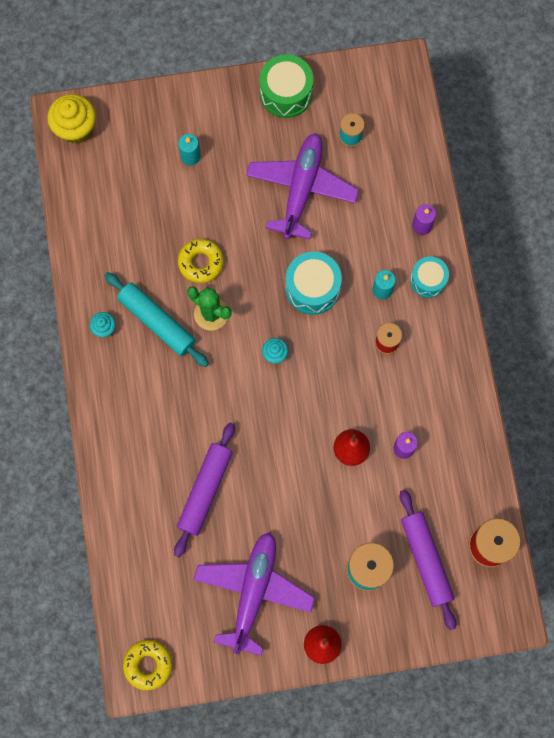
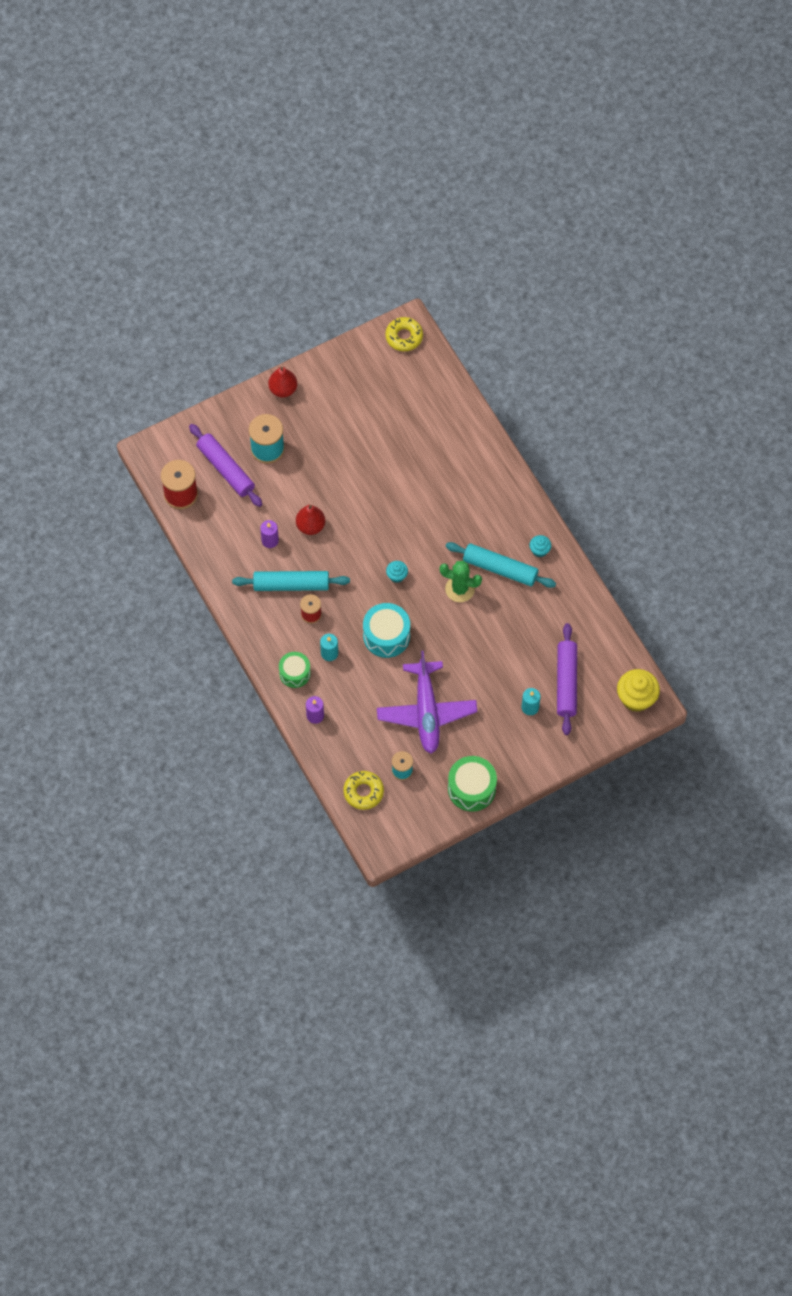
camera: 160 degrees right, 10 degrees down
purple rolling pin [174,423,235,557] -> purple rolling pin moved to [557,623,577,735]
yellow donut [178,239,224,283] -> yellow donut moved to [343,771,384,810]
purple plane [193,532,315,656] -> none
turquoise drum [410,256,449,298] -> green drum [279,652,311,688]
none -> turquoise rolling pin [232,571,350,591]

